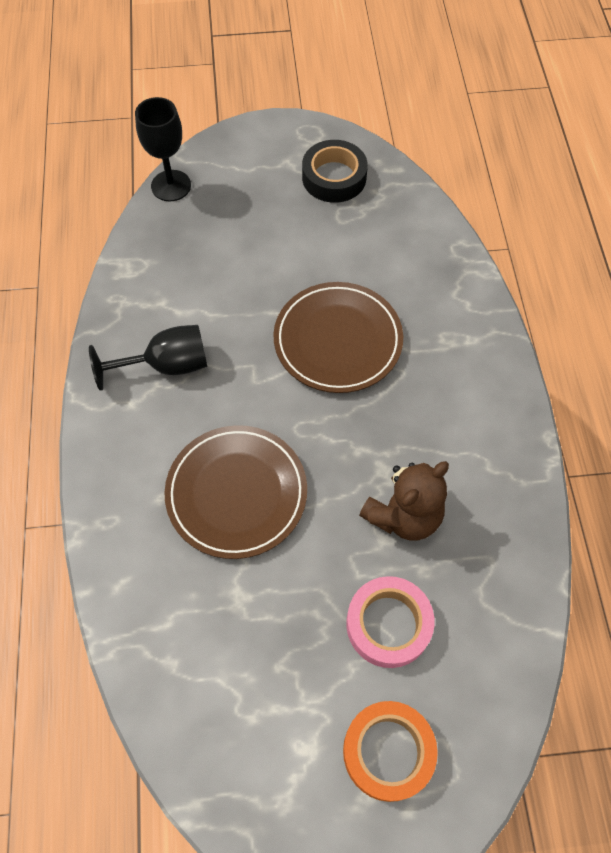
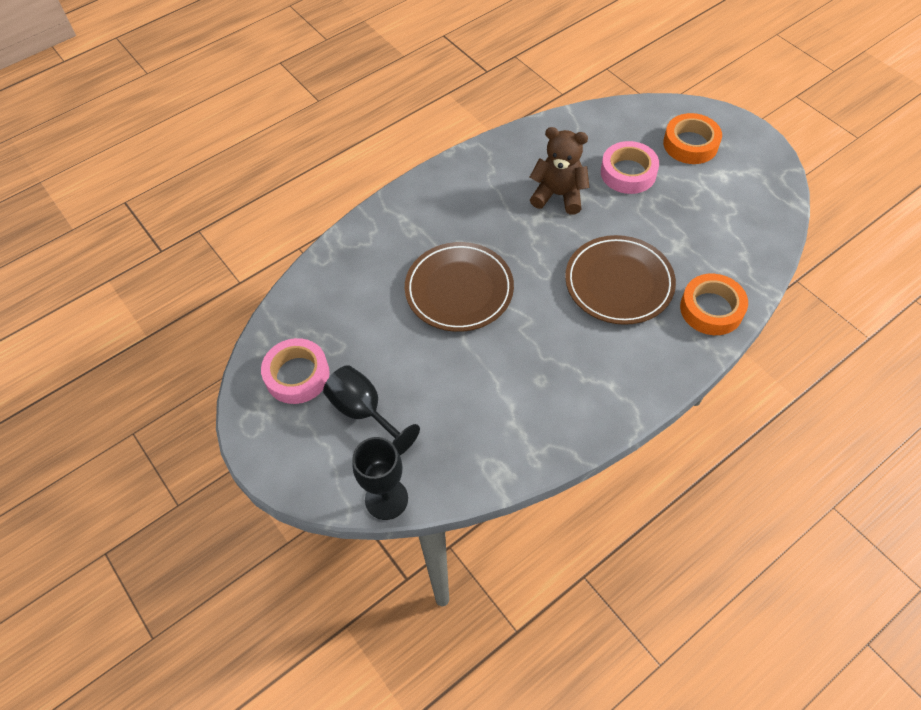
camera: 120 degrees left, 5 degrees down
black goblet [89,325,207,391] -> black goblet moved to [323,365,420,455]
black tape [302,140,368,203] -> pink tape [261,338,330,404]
none -> orange tape [680,274,748,335]

